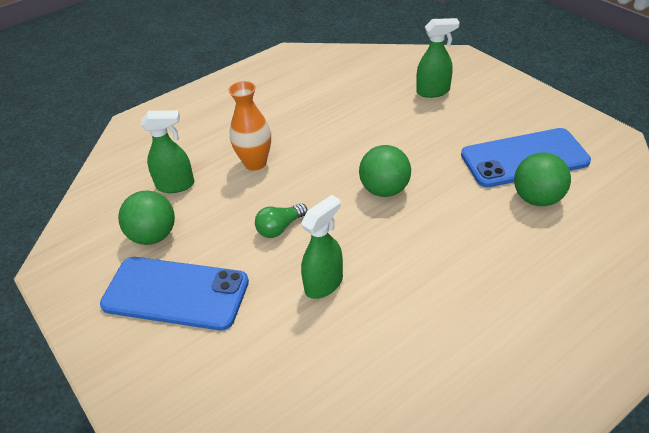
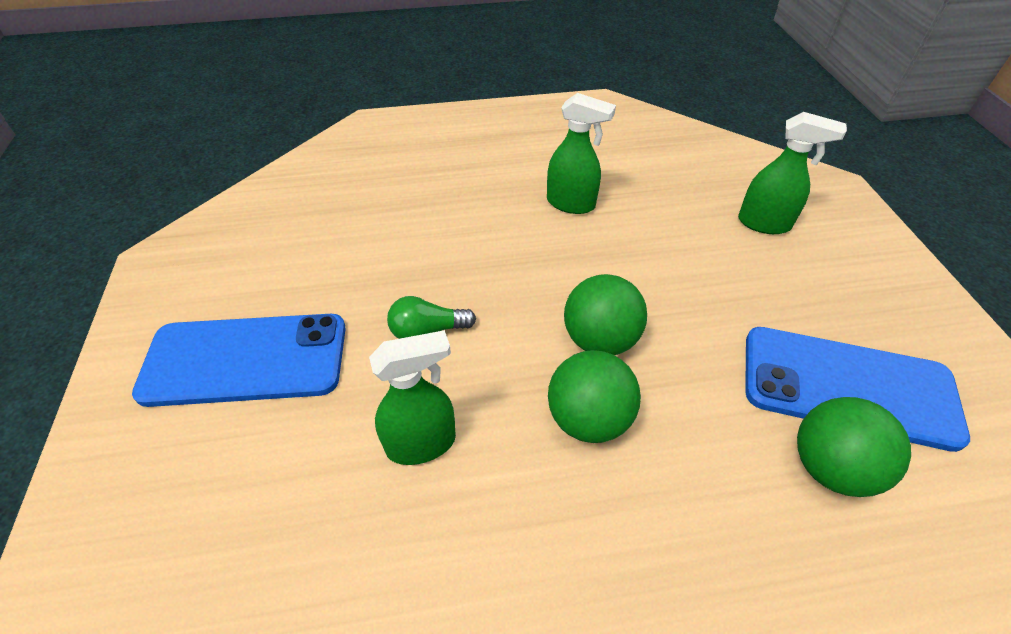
camera: 25 degrees right, 5 degrees up
blue phone [100,257,249,331] -> blue phone turned 45 degrees counterclockwise [132,314,346,407]
green ball [118,190,175,245] -> green ball moved to [548,350,641,443]
green spray bottle [141,110,194,193] -> green spray bottle moved to [547,93,616,214]
orange vase [228,81,271,171] -> none

